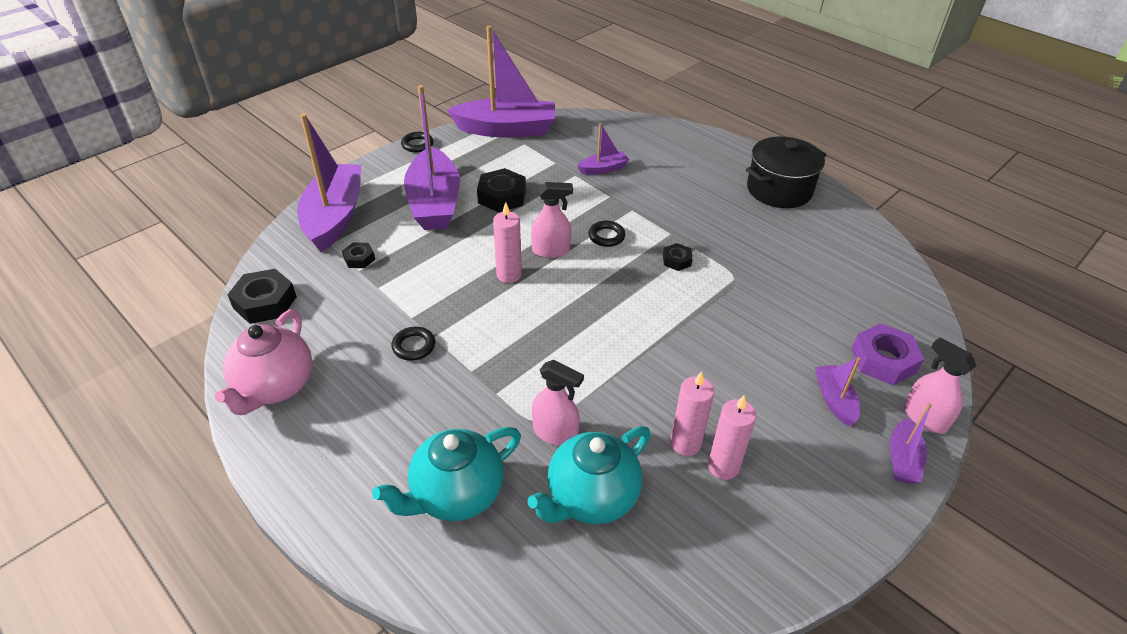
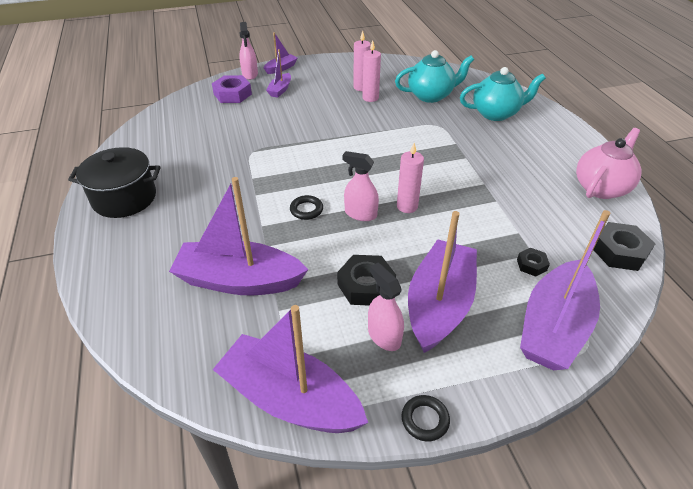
camera: 150 degrees left, 0 degrees up
black ring [391,327,435,361] -> none
pink spray bottle [532,360,584,446] -> pink spray bottle moved to [368,263,404,351]
purple boat [577,123,629,175] -> purple boat [169,177,308,296], size x2.14
black nut [663,243,693,271] -> none

